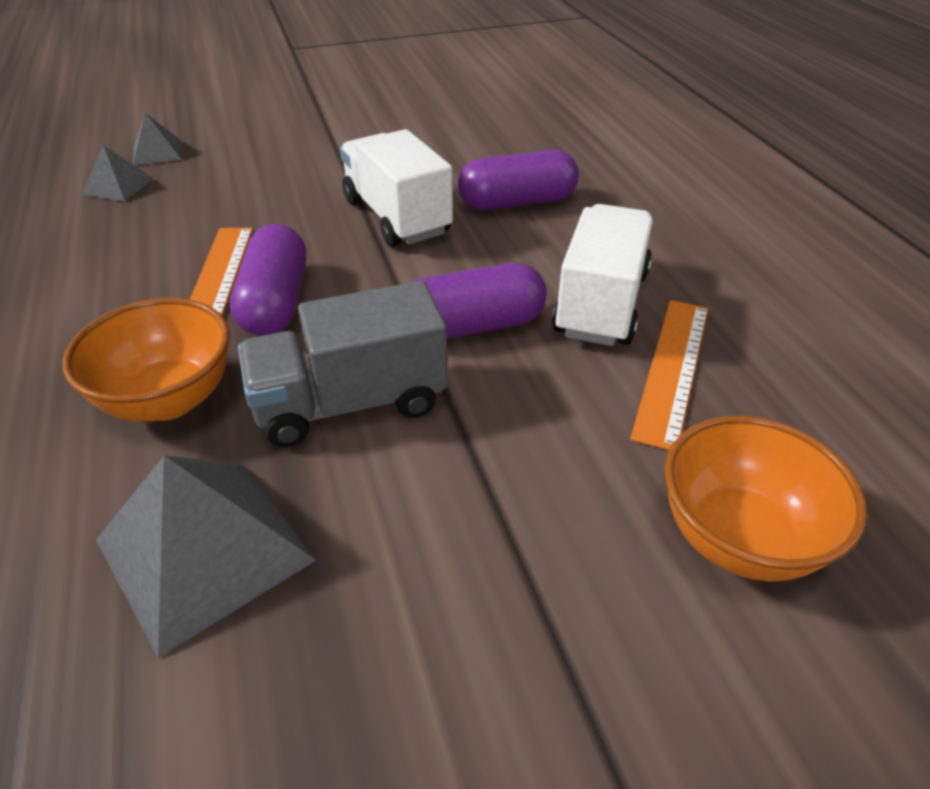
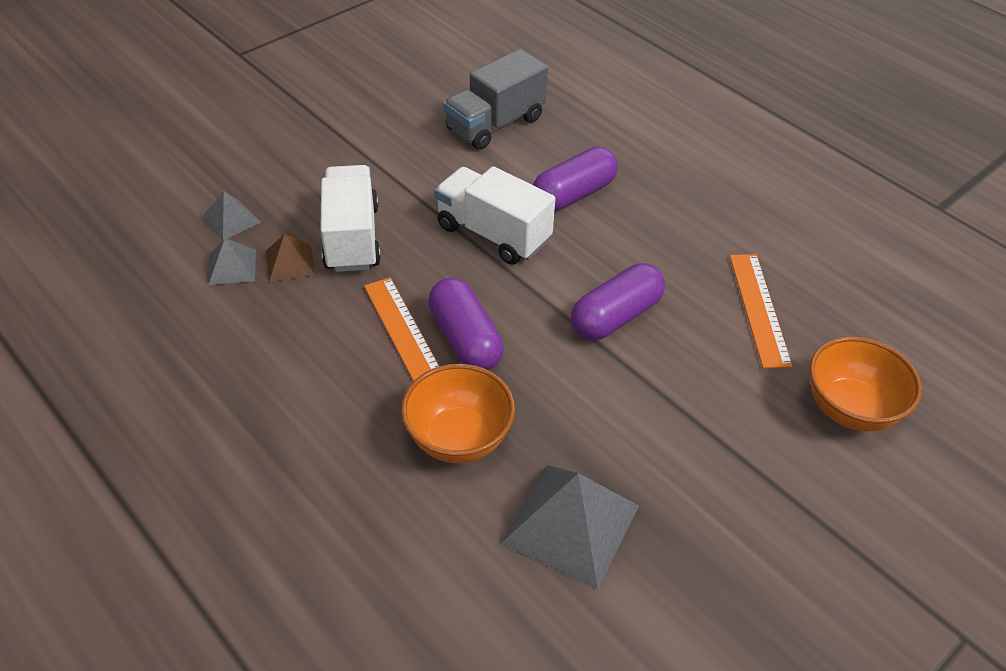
camera: 25 degrees left, 5 degrees up
grey truck [238,281,448,447] -> grey truck moved to [443,49,548,150]
white truck [552,204,653,346] -> white truck moved to [320,165,381,272]
none -> brown pyramid [266,234,315,282]

